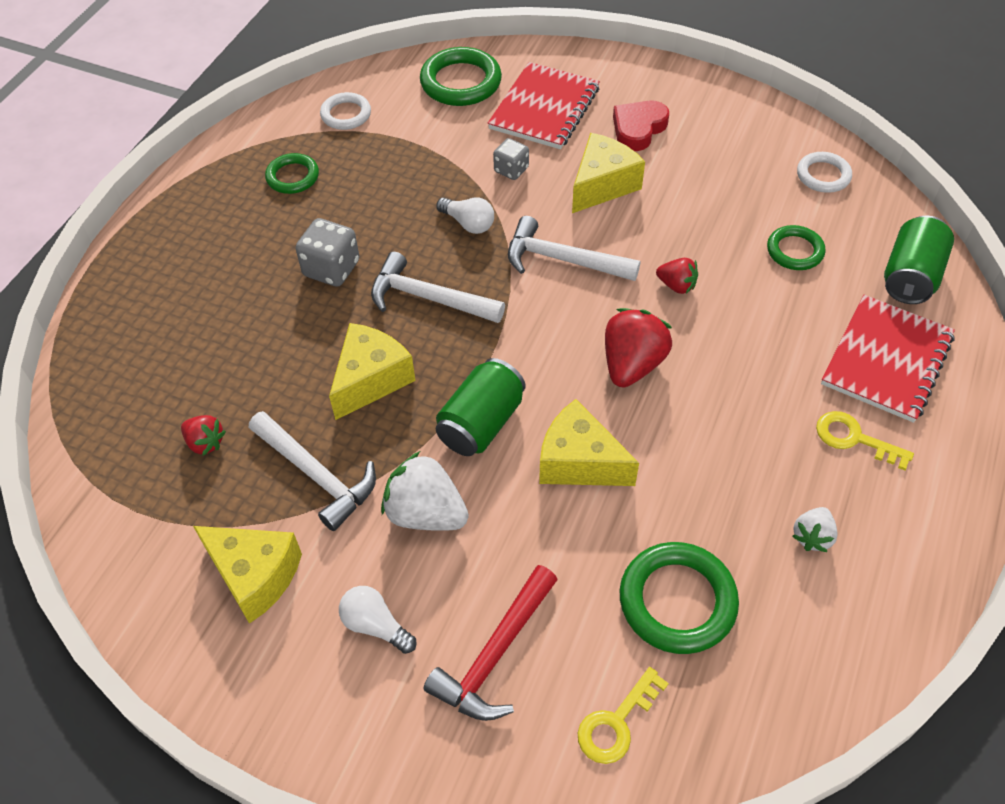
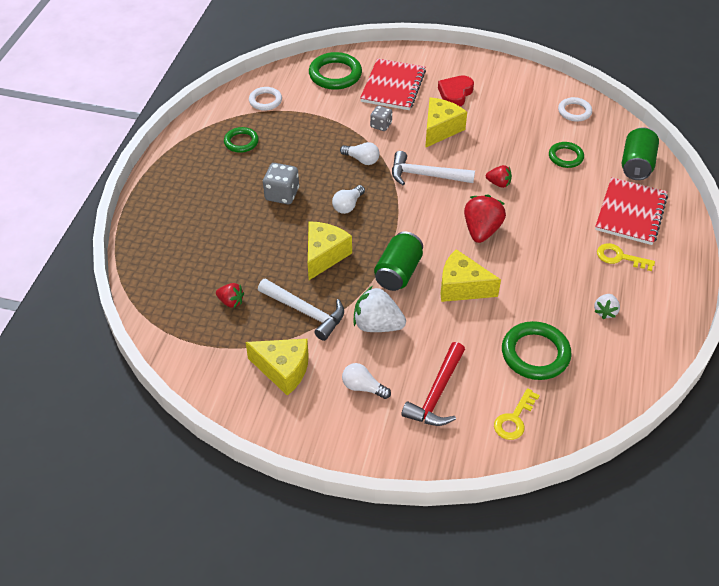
camera: 10 degrees left, 5 degrees down
white hammer [371,252,505,323] -> white light bulb [332,185,365,214]

